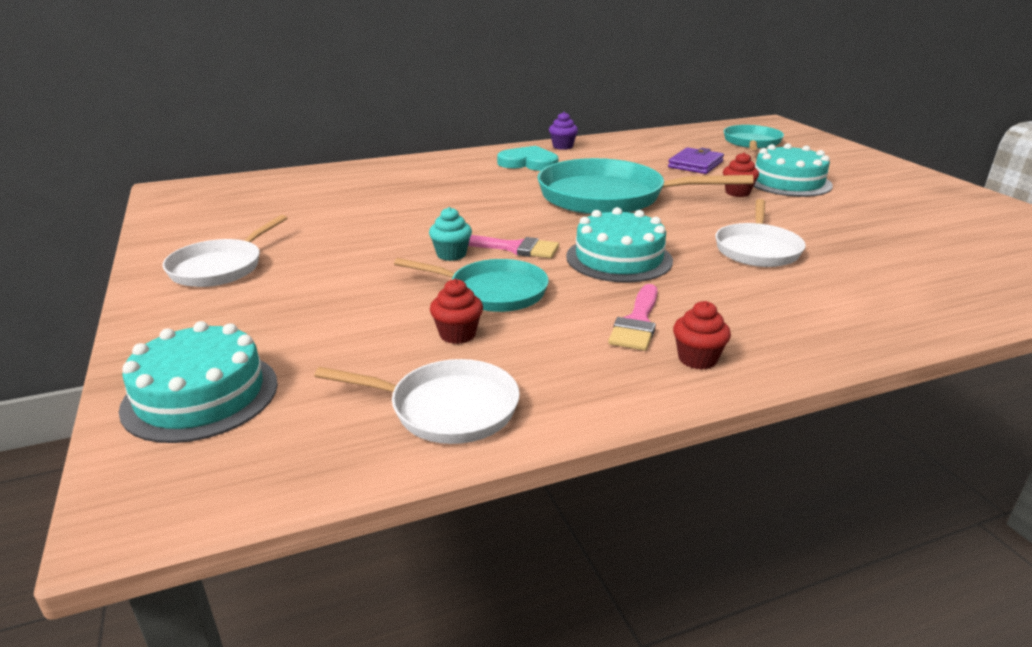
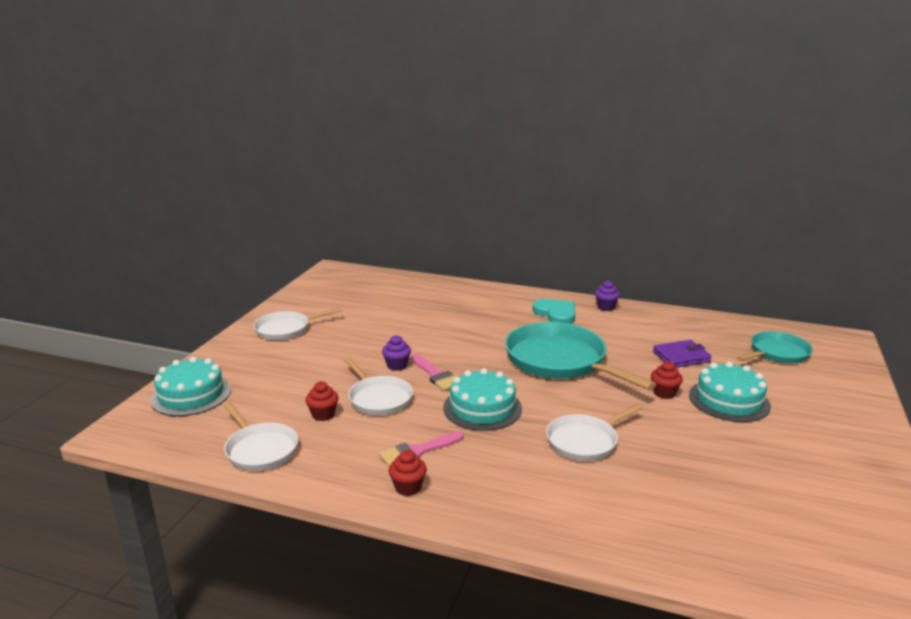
camera: 40 degrees right, 5 degrees down
turquoise pan [394,258,549,312] -> white pan [344,357,413,415]
turquoise cupcake [429,207,472,261] -> purple cupcake [382,335,411,371]

